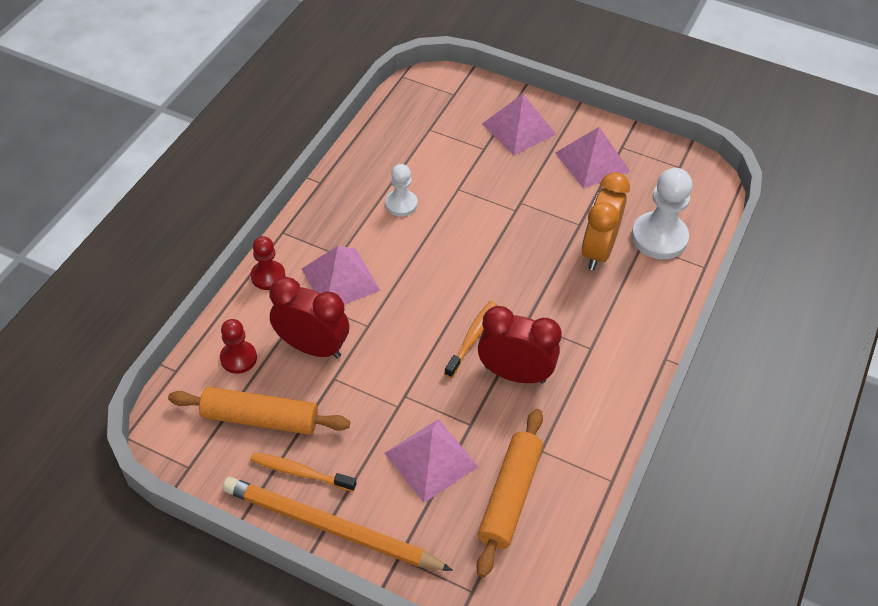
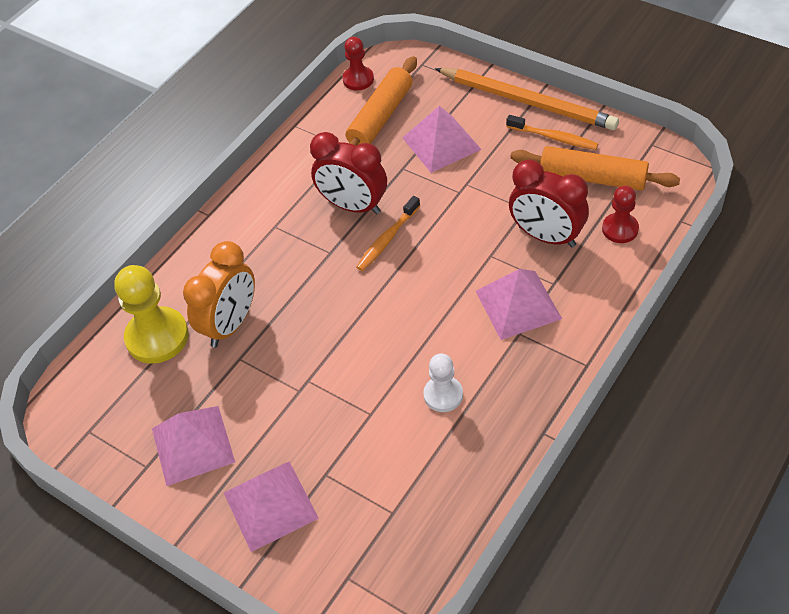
camera: 165 degrees left, 0 degrees up
red pawn [251,236,285,290] -> red pawn moved to [342,37,374,90]
white pawn [631,168,693,259] -> yellow pawn [114,265,189,364]

